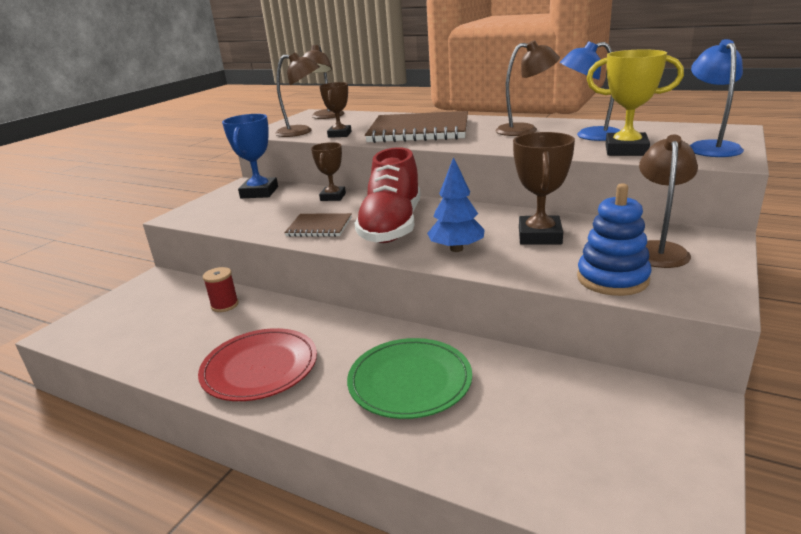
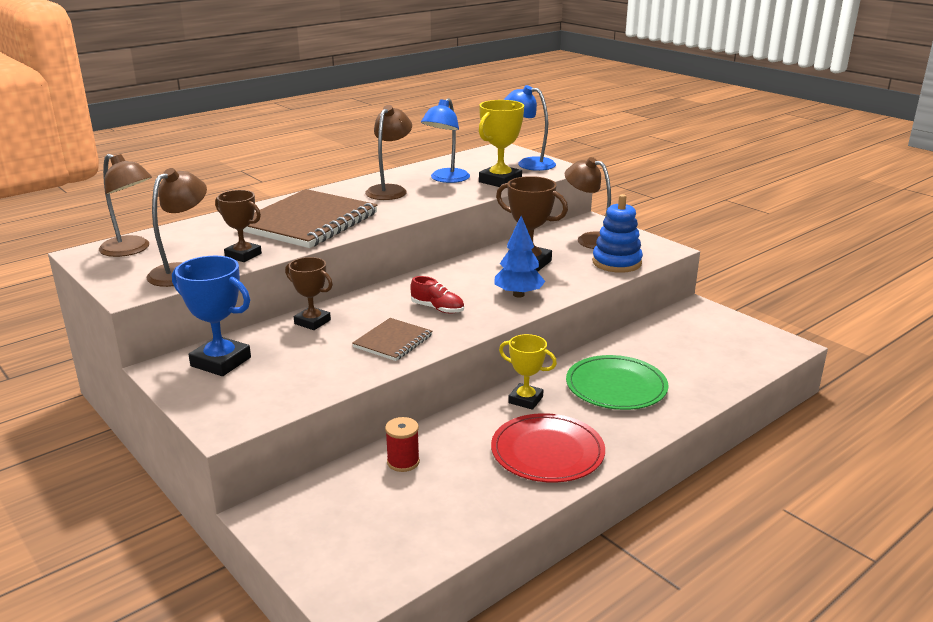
camera: 70 degrees left, 0 degrees up
red shoe [355,147,421,243] -> red shoe [410,276,464,314], size x0.44
none -> yellow trophy [499,334,557,410]

